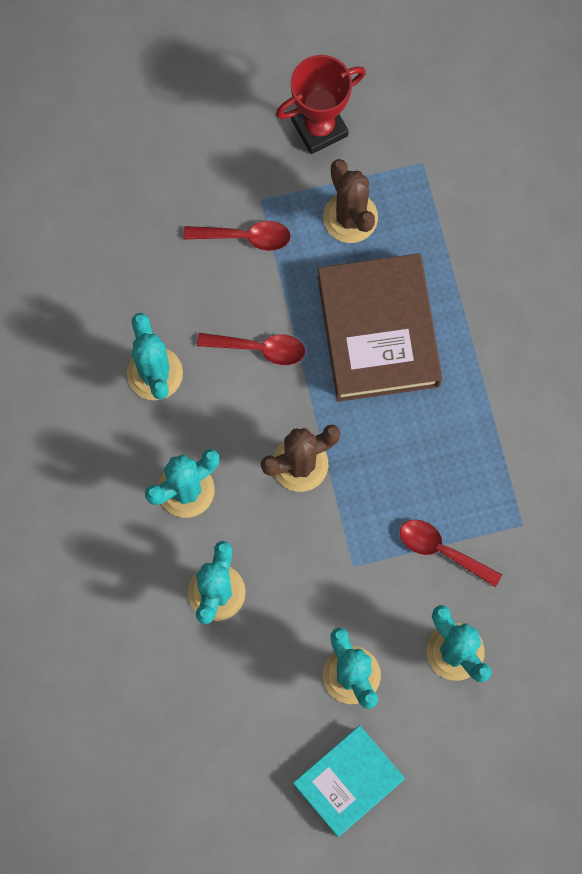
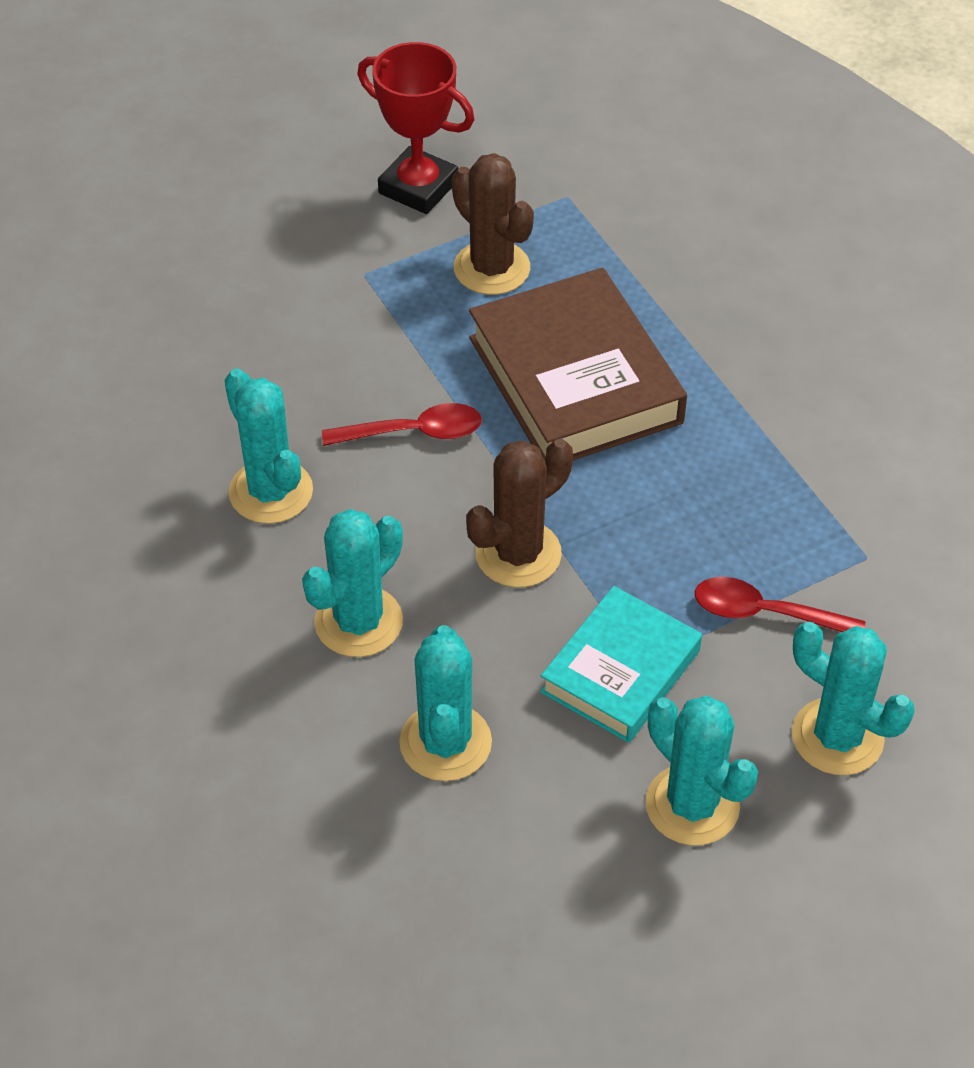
camera: 15 degrees left, 25 degrees down
red spoon [183,221,291,251] -> none
red trophy [276,55,366,154] -> red trophy turned 75 degrees clockwise [357,42,474,214]
turquoise book [293,725,405,837] -> turquoise book moved to [540,586,702,743]

